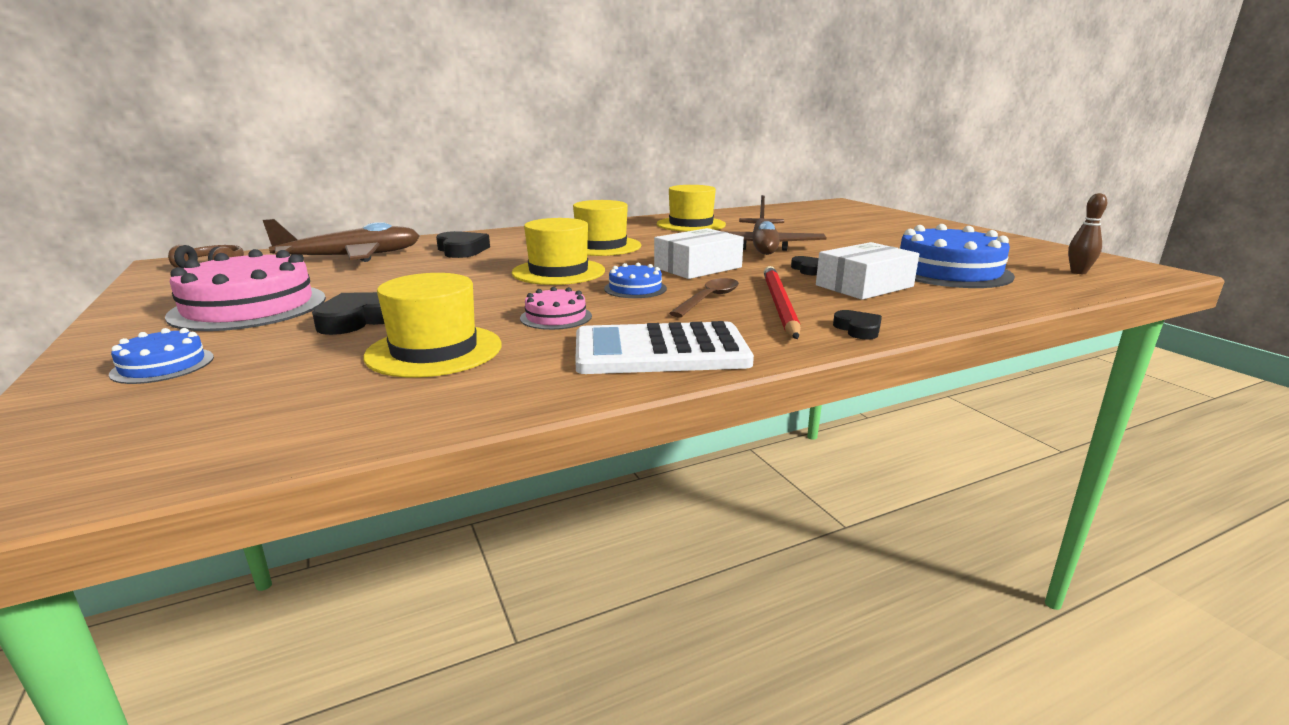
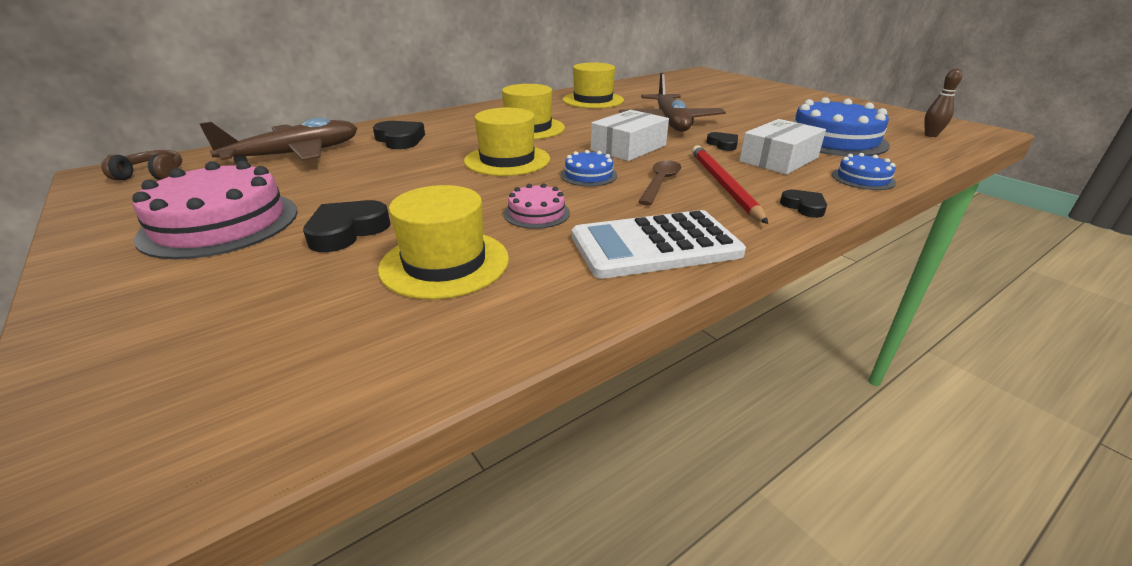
camera: 10 degrees left, 10 degrees up
blue cake [109,328,214,384] -> blue cake moved to [832,153,896,190]

